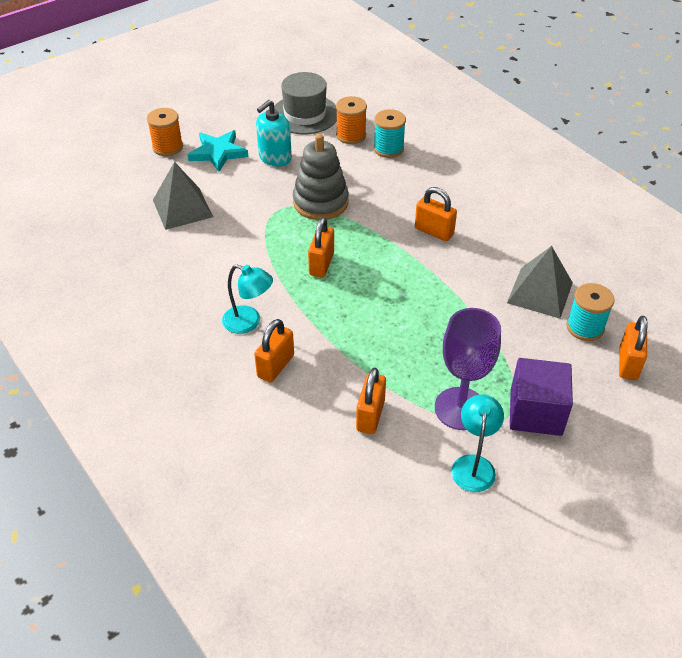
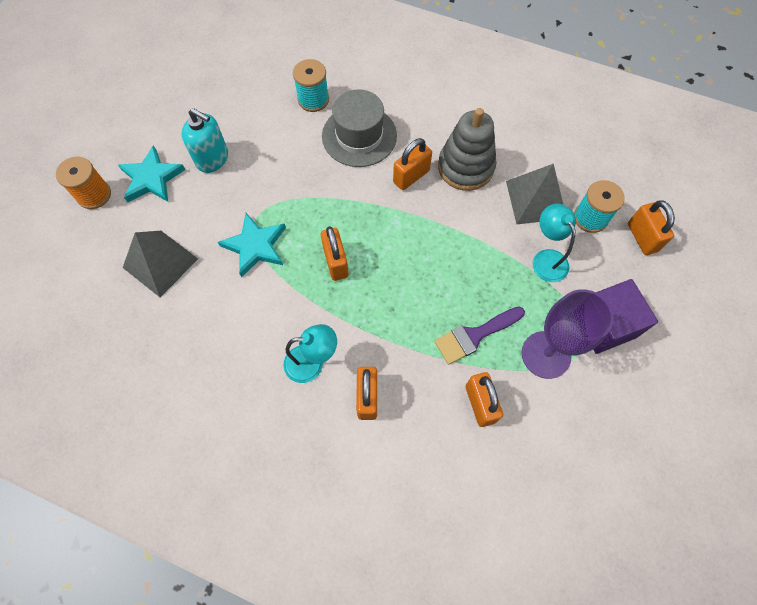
camera: 30 degrees left, 20 degrees up
turquoise soap dispenser [256,100,292,166] -> turquoise soap dispenser turned 75 degrees counterclockwise [182,108,228,173]
grey hat [274,72,337,134] -> grey hat moved to [322,89,397,167]
grey stacking toy [293,134,349,220] -> grey stacking toy moved to [438,108,497,191]
orange spool [336,96,367,144] -> none
orange padlock [415,187,457,241] -> orange padlock turned 45 degrees counterclockwise [393,138,432,190]
turquoise lamp [451,395,504,492] -> turquoise lamp moved to [533,204,576,282]
none -> turquoise star [218,213,286,277]
none -> purple brush [434,307,525,365]

